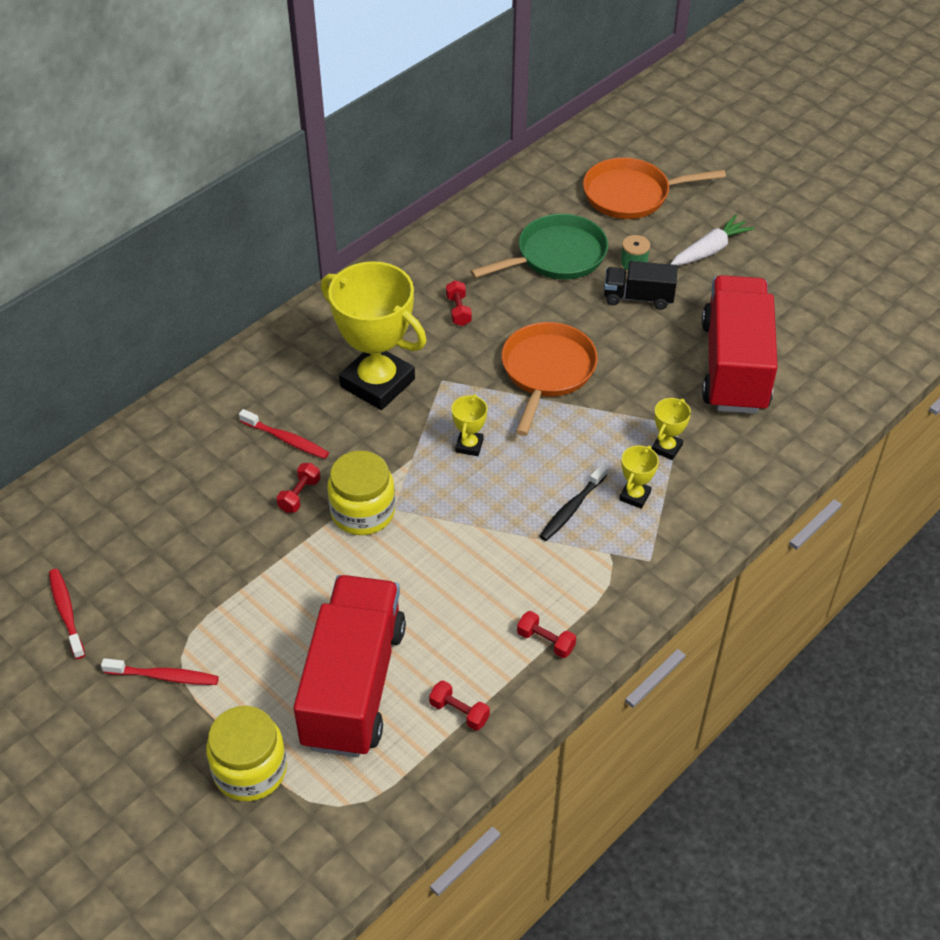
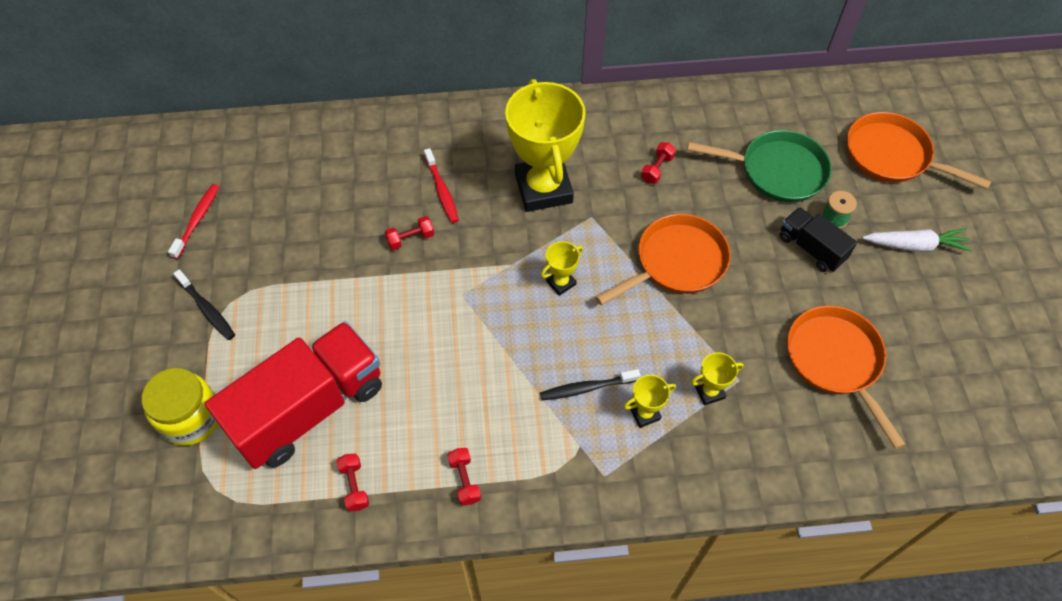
camera: 40 degrees right, 10 degrees up
red toothbrush [101,658,219,685] -> black toothbrush [173,269,235,340]
yellow jar [327,451,395,535] -> none
red truck [702,275,778,414] -> orange pan [787,305,906,449]

